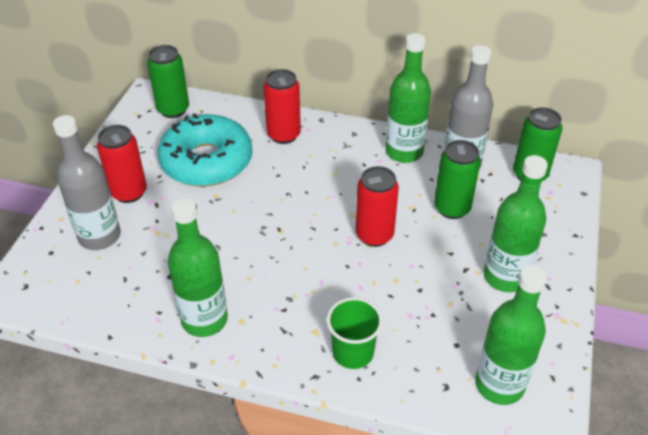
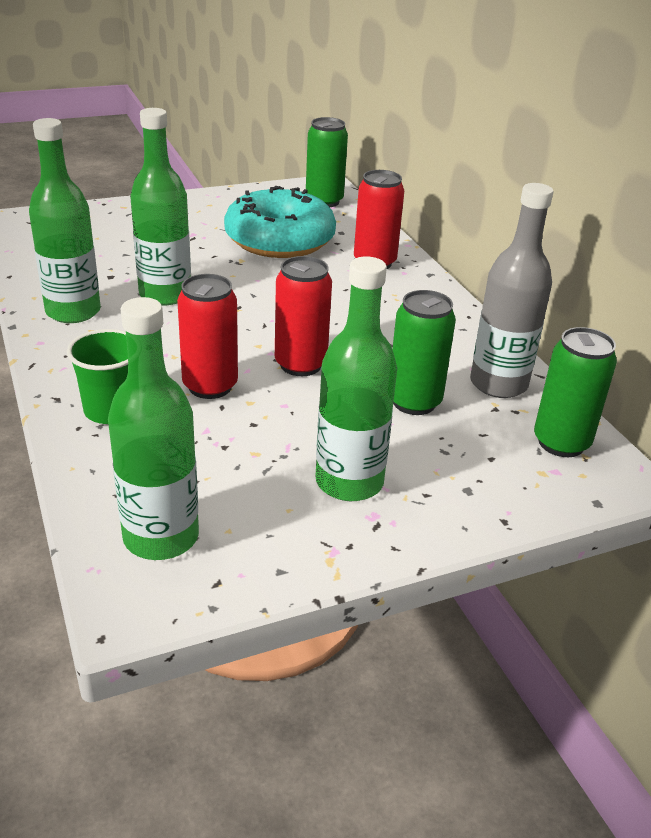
camera: 50 degrees right, 10 degrees down
grey bottle [53,115,121,250] -> none
red can [97,125,147,203] -> red can moved to [177,274,238,399]
green bottle [386,33,431,163] -> green bottle moved to [130,108,191,305]

